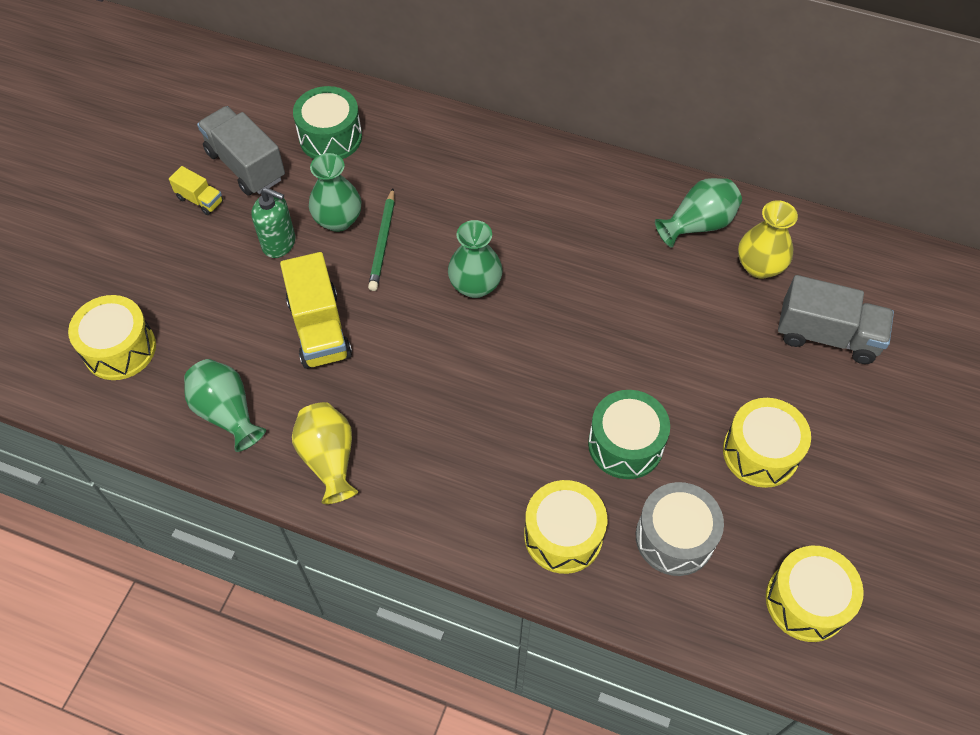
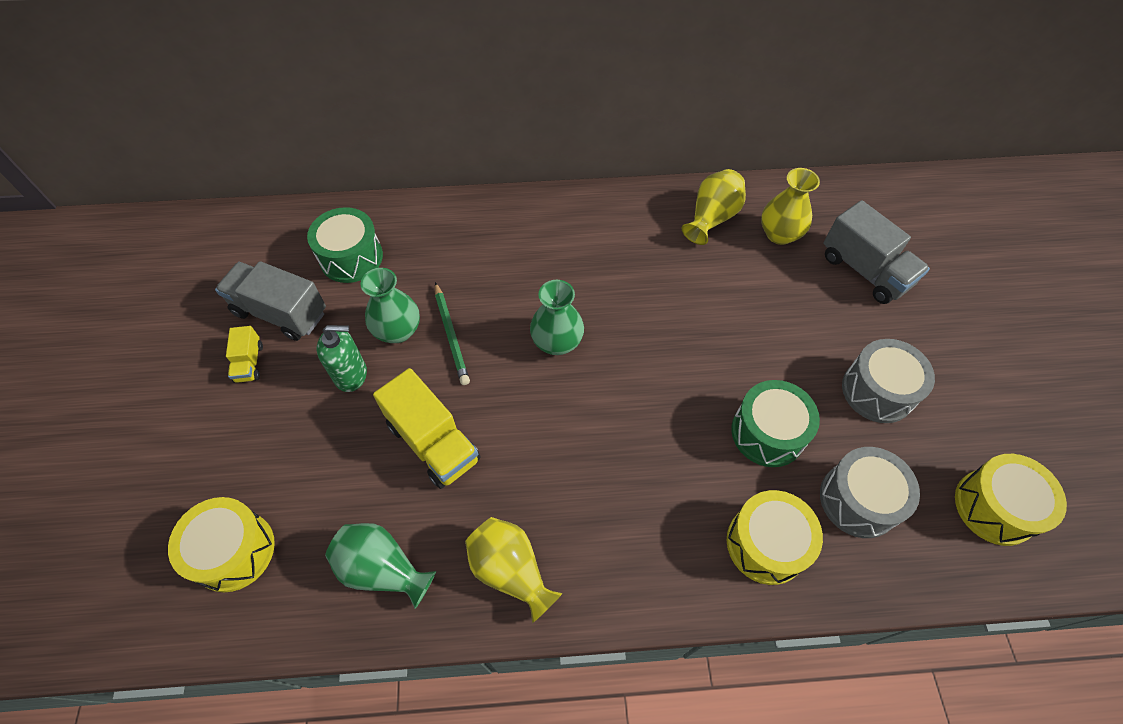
camera: 25 degrees left, 0 degrees up
yellow truck [169,166,223,215] -> yellow truck turned 75 degrees clockwise [226,326,263,383]
green vase [655,178,742,248] -> yellow vase [681,169,746,245]
yellow drum [723,398,811,488] -> grey drum [842,339,935,423]
grey truck [778,275,894,364] -> grey truck turned 60 degrees clockwise [823,200,930,304]

